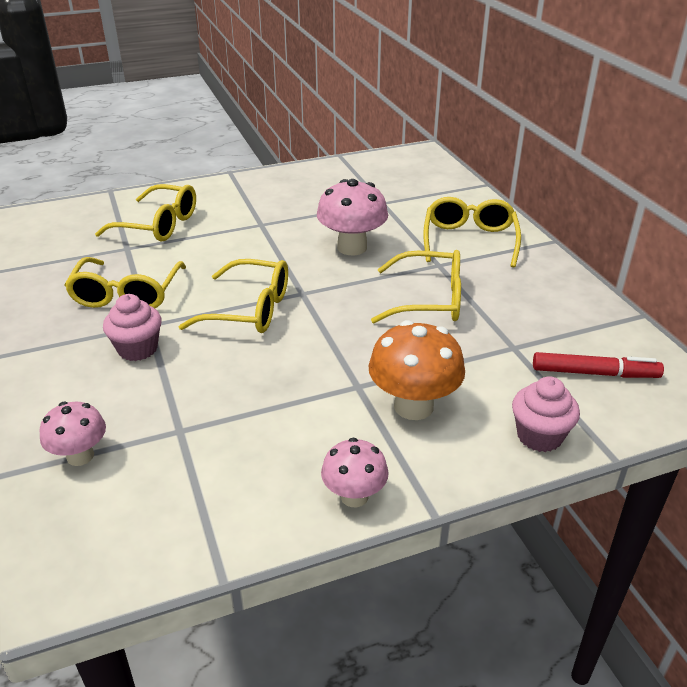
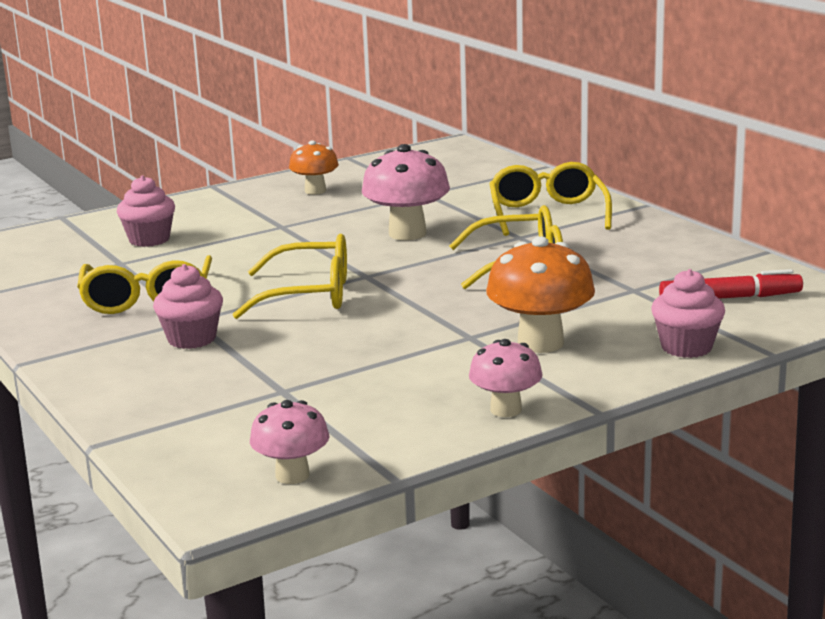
camera: 10 degrees left, 15 degrees down
pink mushroom [40,402,106,466] -> pink mushroom moved to [250,400,329,484]
yellow glasses [95,184,196,242] -> pink cupcake [117,176,175,247]
none -> orange mushroom [289,140,339,195]

